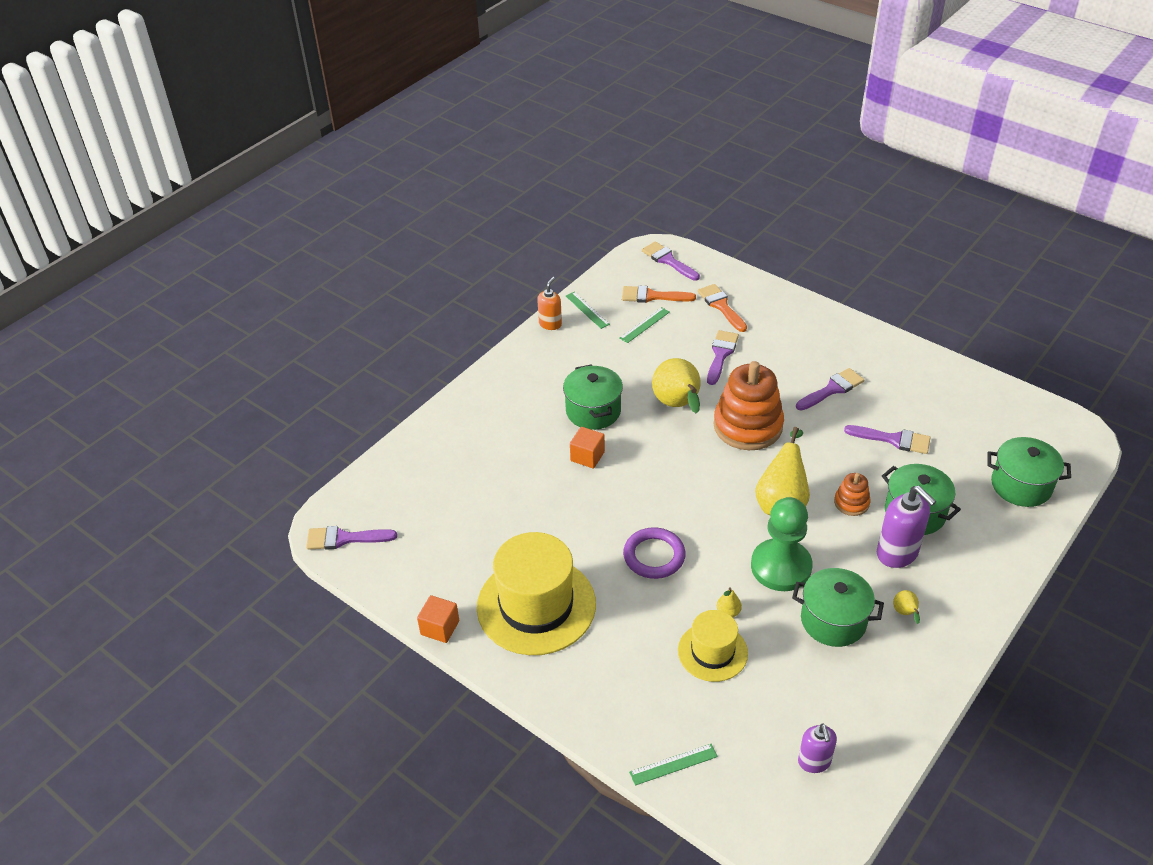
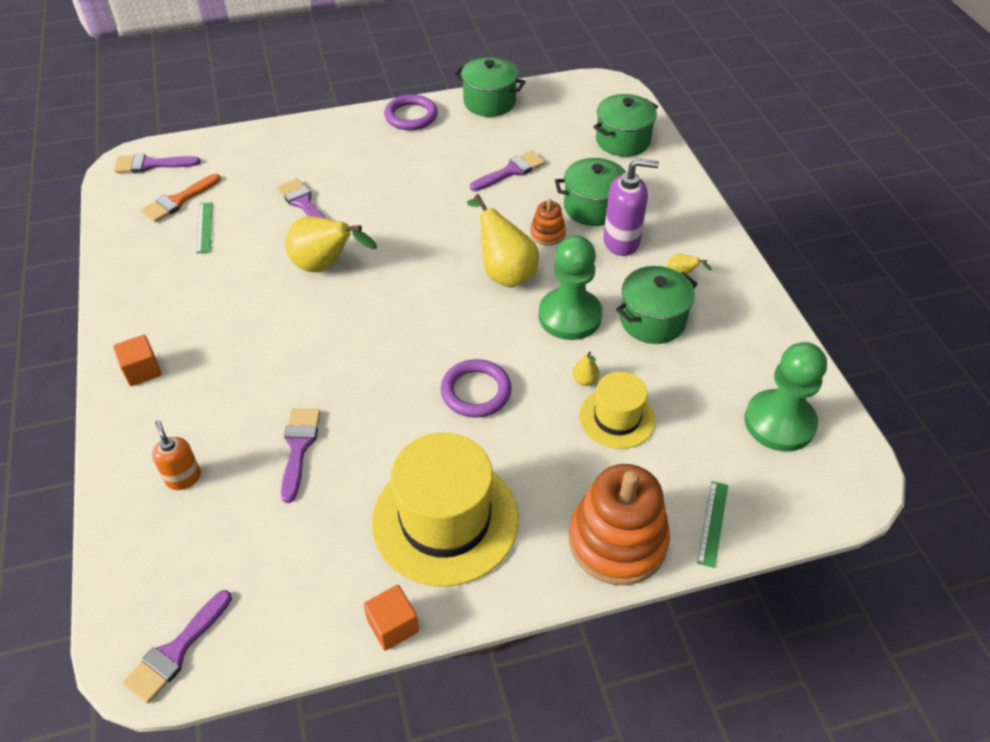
camera: 55 degrees left, 5 degrees up
orange soap dispenser [537,277,562,330] -> orange soap dispenser moved to [152,420,201,490]
green pot [563,364,623,430] -> green pot moved to [454,57,526,117]
green ruler [566,292,610,329] -> none
orange cube [570,427,605,469] -> orange cube moved to [113,335,161,386]
orange brush [698,284,747,332] -> none
orange stacking toy [713,361,784,450] -> orange stacking toy moved to [569,464,670,585]
purple brush [796,368,864,411] -> purple brush moved to [281,409,321,503]
purple soap dispenser [798,724,837,773] -> green pawn [745,342,827,452]
none -> purple ring [384,94,438,130]

